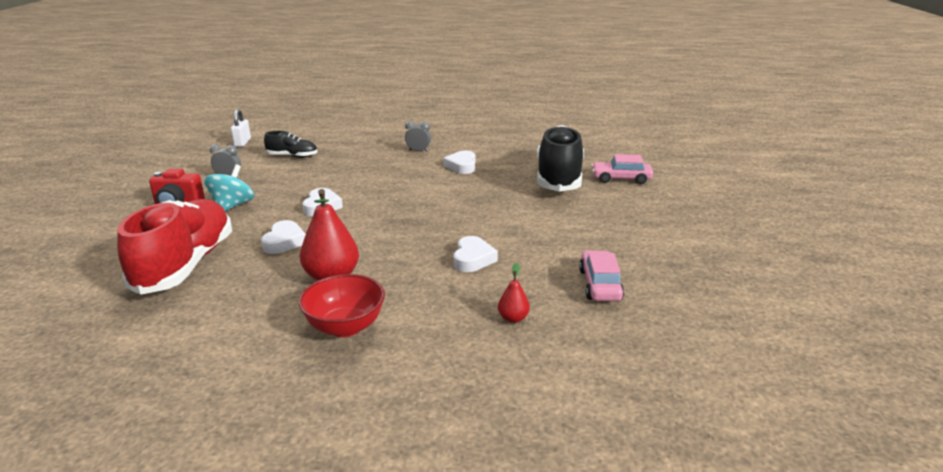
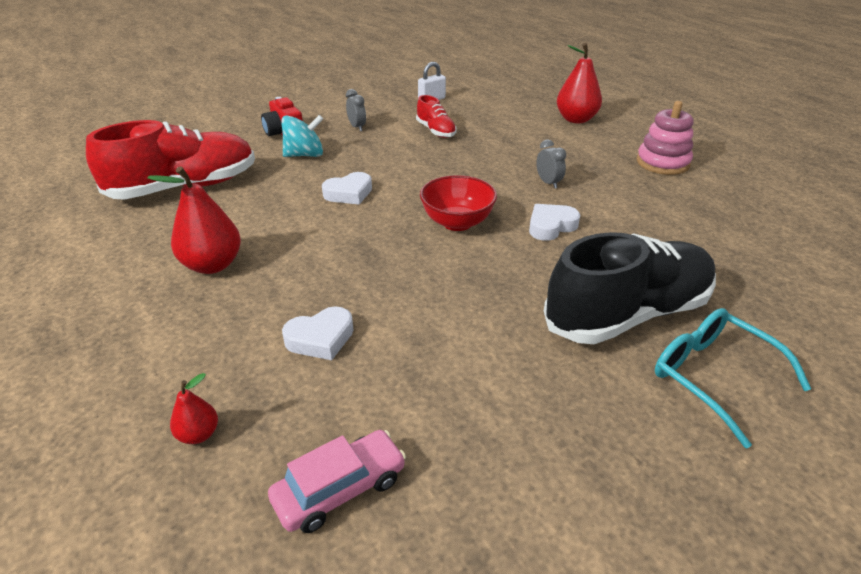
camera: 55 degrees right, 10 degrees up
white heart [261,220,306,254] -> none
black shoe [264,131,317,158] -> red shoe [416,95,457,138]
red bowl [299,274,385,337] -> red bowl moved to [420,175,497,231]
pink car [591,154,653,184] -> turquoise glasses [655,308,811,449]
none -> red pear [557,43,602,123]
none -> pink stacking toy [637,101,694,175]

